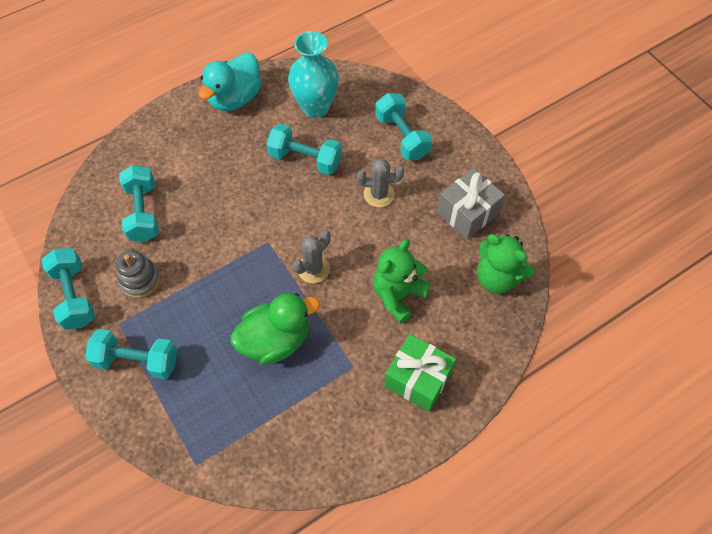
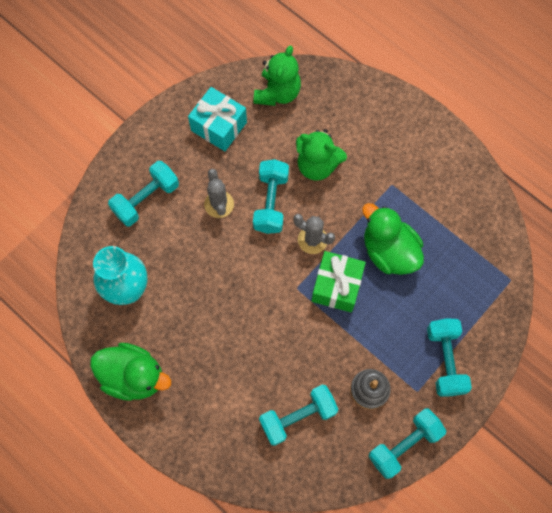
camera: 105 degrees left, 10 degrees up
turquoise duck [198,52,262,111] -> green duck [90,343,171,401]
turquoise dumbbell [266,124,342,175] -> turquoise dumbbell moved to [253,159,289,234]
green gift [384,334,456,412] -> green gift moved to [312,251,366,312]
grey gift [437,168,505,239] -> turquoise gift [188,87,247,151]

